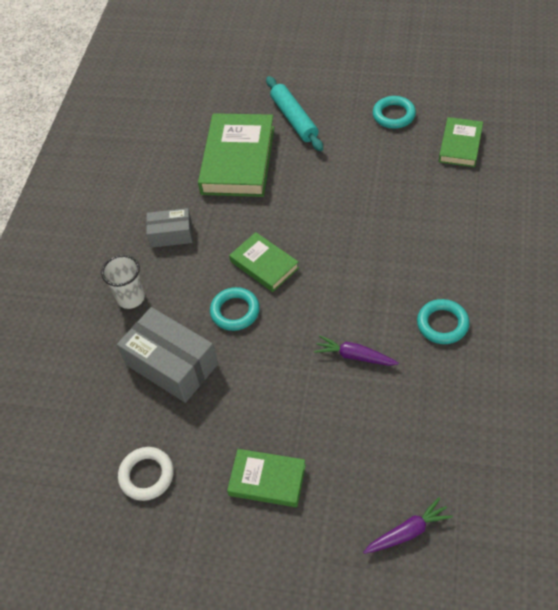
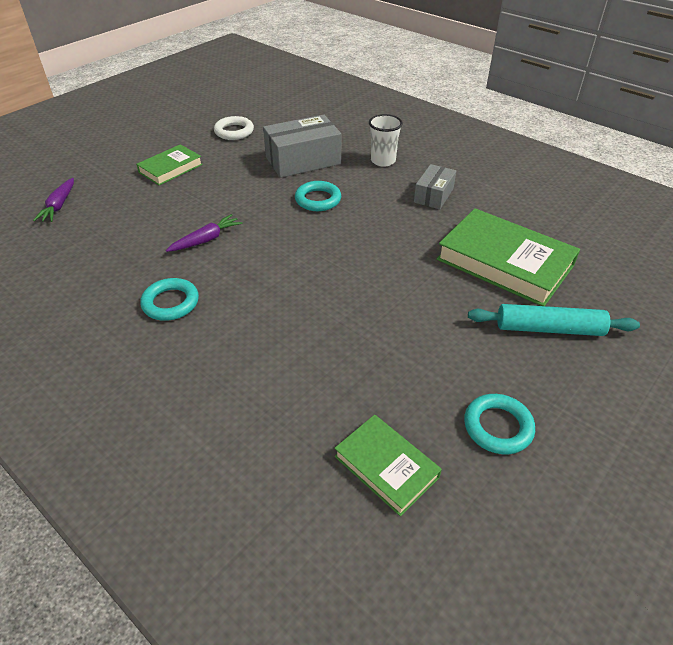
camera: 115 degrees right, 10 degrees down
green book [229,232,299,292] -> none

